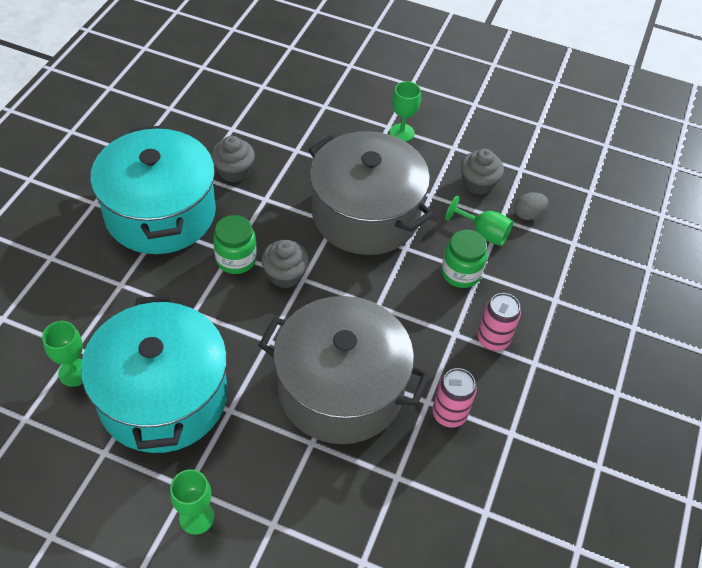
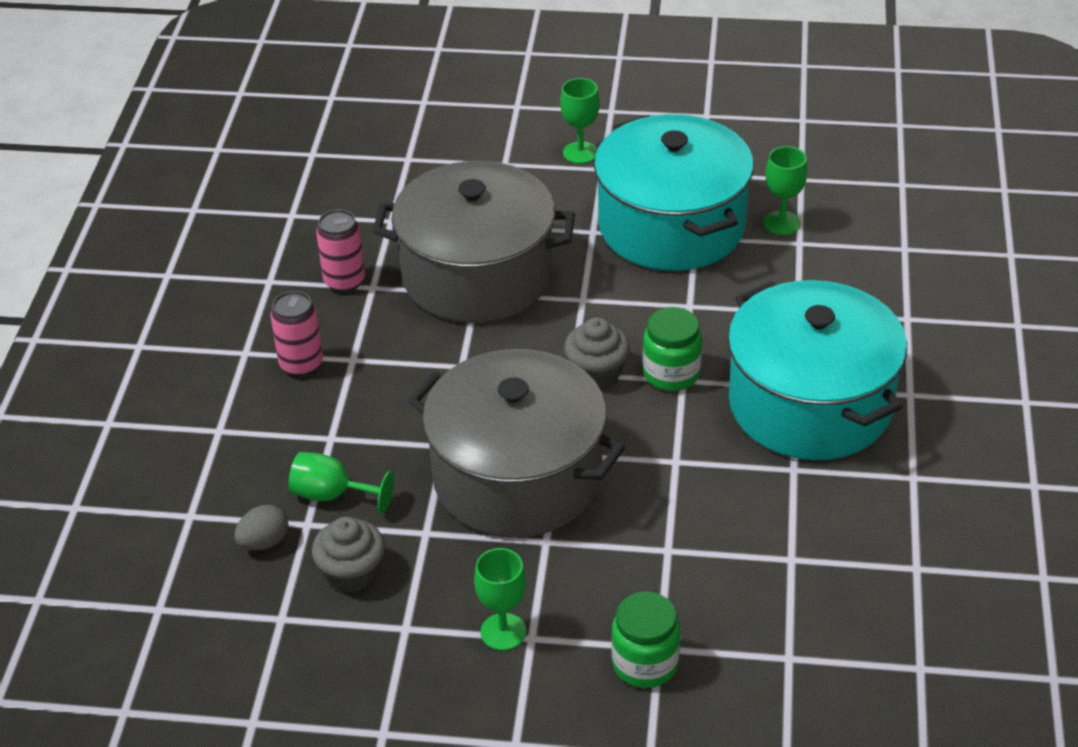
camera: 170 degrees right, 10 degrees down
grey cupcake [211,136,255,183] -> none
green jar [441,230,487,288] -> green jar moved to [611,592,680,688]

